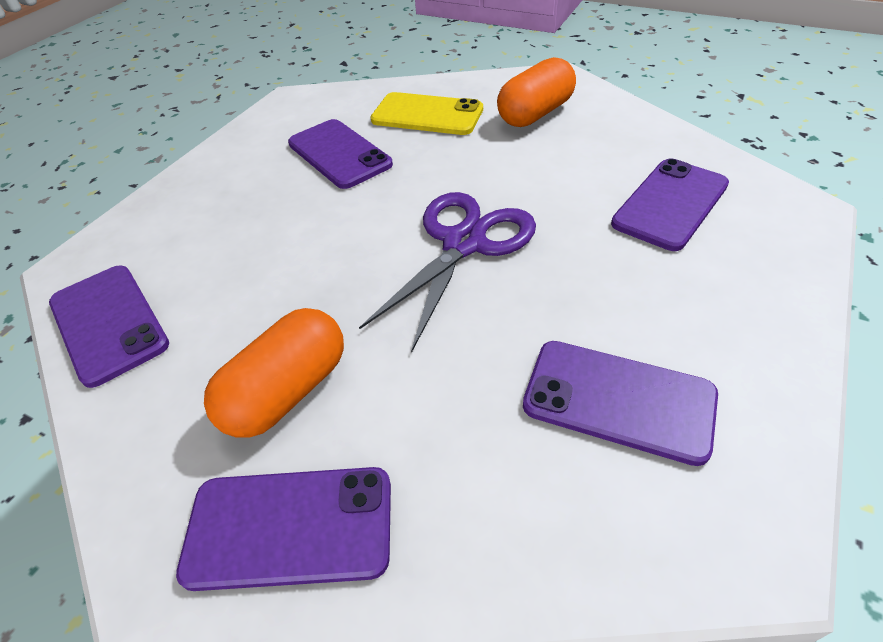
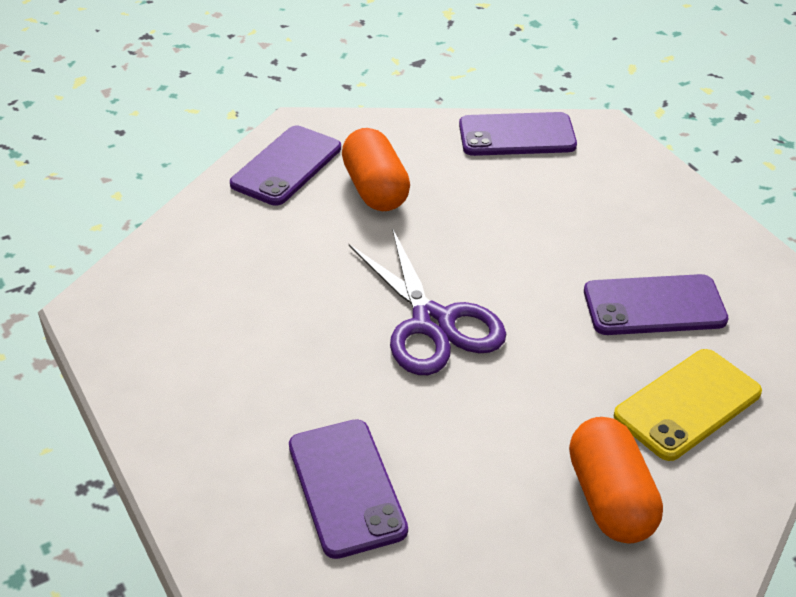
camera: 120 degrees right, 5 degrees down
purple phone [523,341,718,466] -> none

